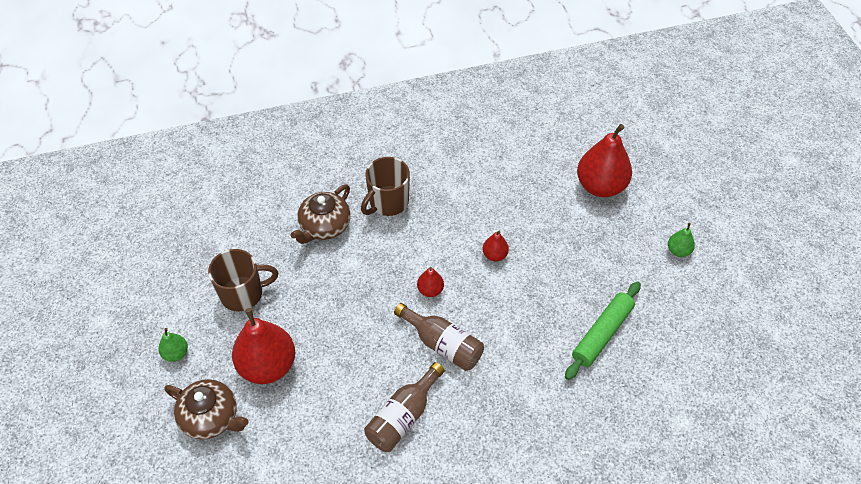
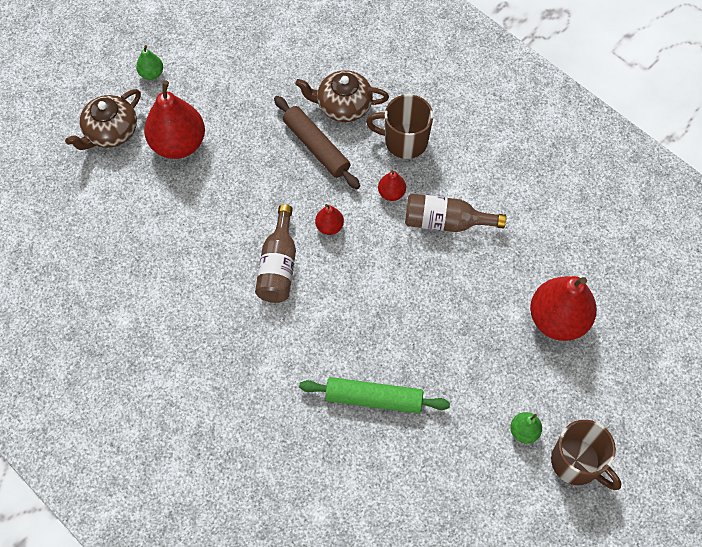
camera: 60 degrees right, 10 degrees up
brown teapot [164,379,249,440] -> brown teapot turned 45 degrees clockwise [65,89,141,150]
brown mug [208,249,278,311] -> brown mug moved to [551,420,621,490]
brown bottle [364,362,445,452] -> brown bottle moved to [405,193,506,232]
red pear [482,230,509,261] -> red pear moved to [378,170,406,201]
none -> brown rolling pin [274,96,360,189]

